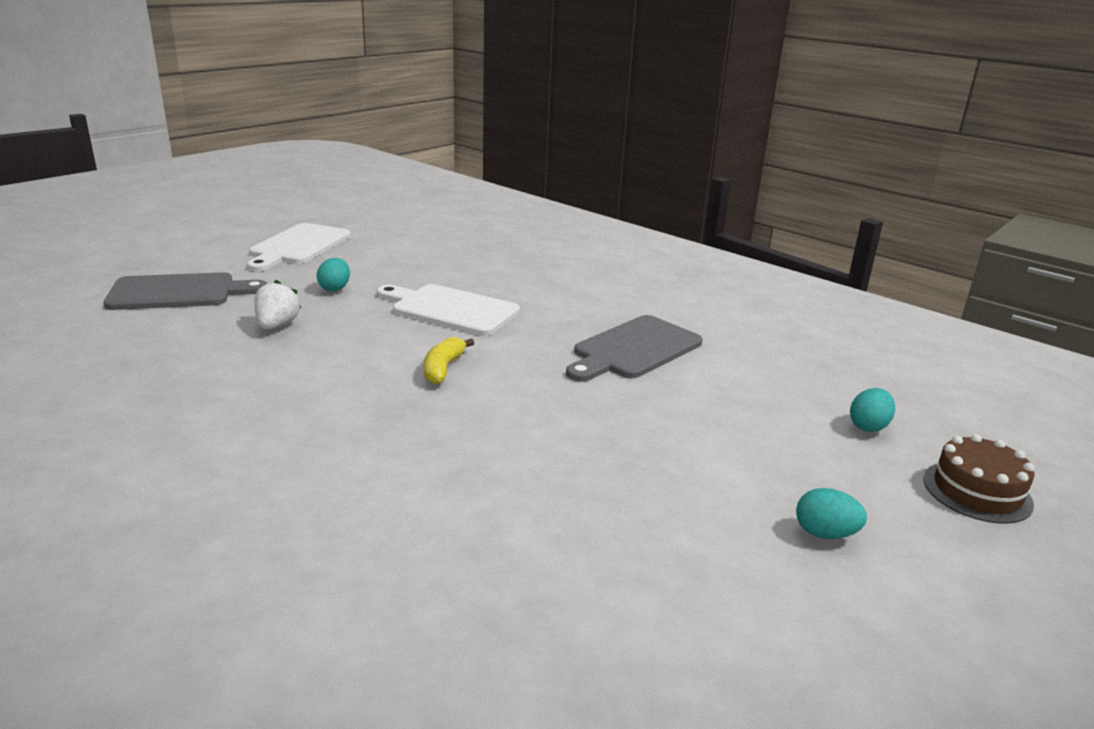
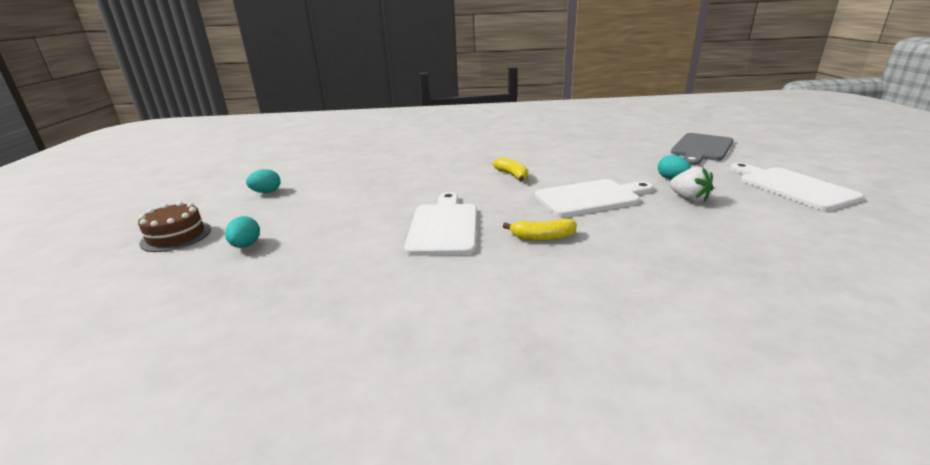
camera: 140 degrees right, 0 degrees up
white strawberry [254,280,301,329] -> white strawberry moved to [669,167,713,202]
grey cutting board [566,315,703,382] -> white cutting board [404,192,477,256]
none -> yellow banana [503,218,577,241]

